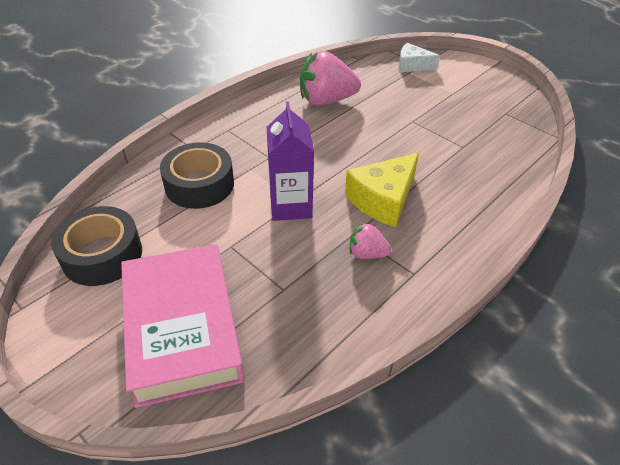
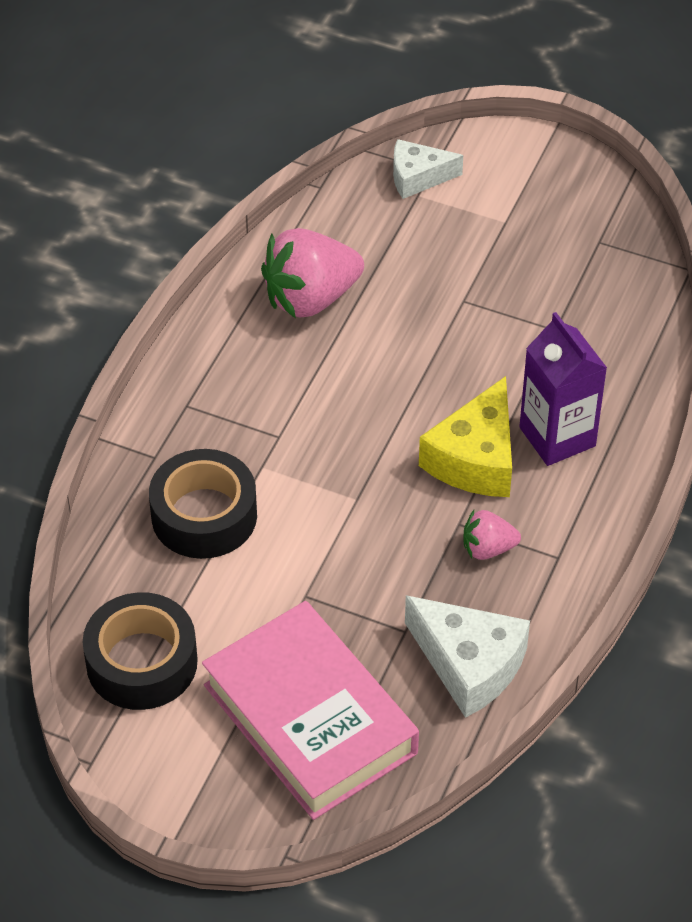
camera: 20 degrees left, 5 degrees up
purple carton [267,101,314,221] -> purple carton moved to [519,312,607,466]
none -> white cheese [405,595,530,718]

